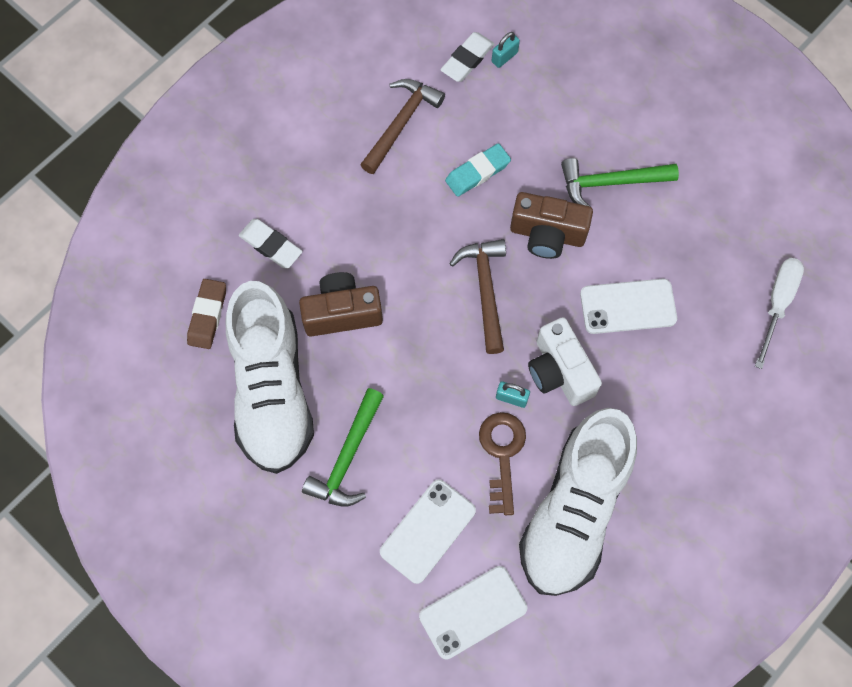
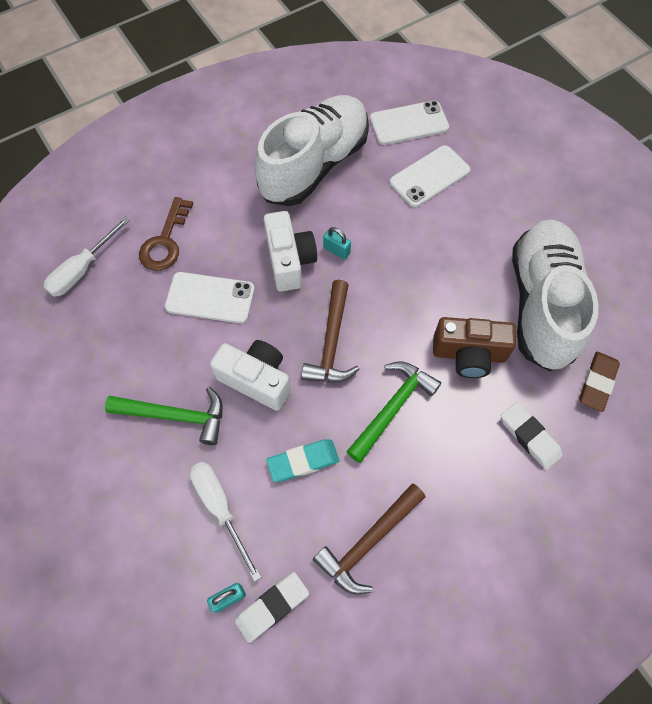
camera: 165 degrees left, 5 degrees down
green hammer [302,388,384,507] -> green hammer moved to [346,362,441,463]
brown key [479,412,526,515] -> brown key moved to [139,197,193,271]
brown camera [510,192,593,259] -> white camera [210,340,291,411]
none -> white screwdriver [190,462,261,582]

